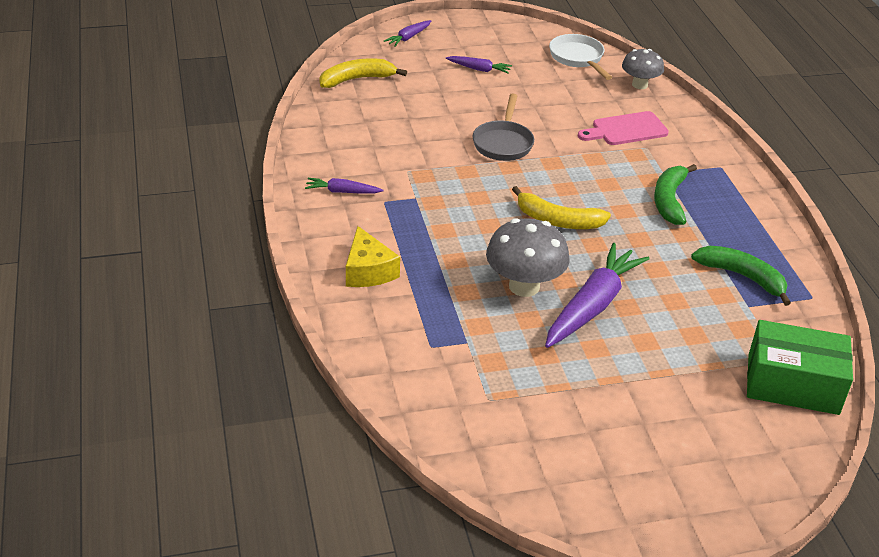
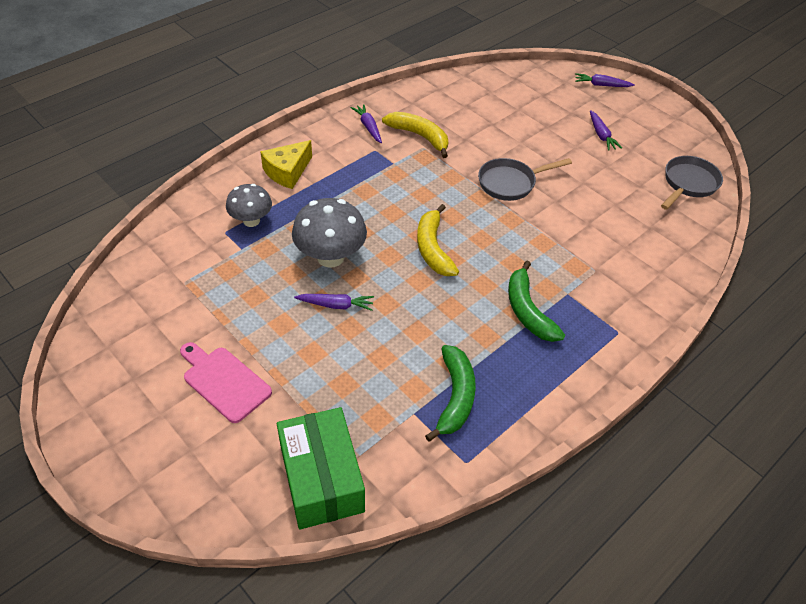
camera: 60 degrees right, 10 degrees up
yellow banana [319,58,407,88] -> yellow banana moved to [382,112,448,158]
purple carrot [545,243,649,348] -> purple carrot [294,294,374,311], size x0.48
white pan [549,34,612,80] -> grey pan [661,156,723,210]
pink cutting board [578,111,669,145] -> pink cutting board moved to [180,342,272,423]
grey mushroom [622,49,664,89] -> grey mushroom moved to [226,184,272,227]
green banana [654,164,697,225] -> green banana turned 90 degrees counterclockwise [508,261,565,342]

